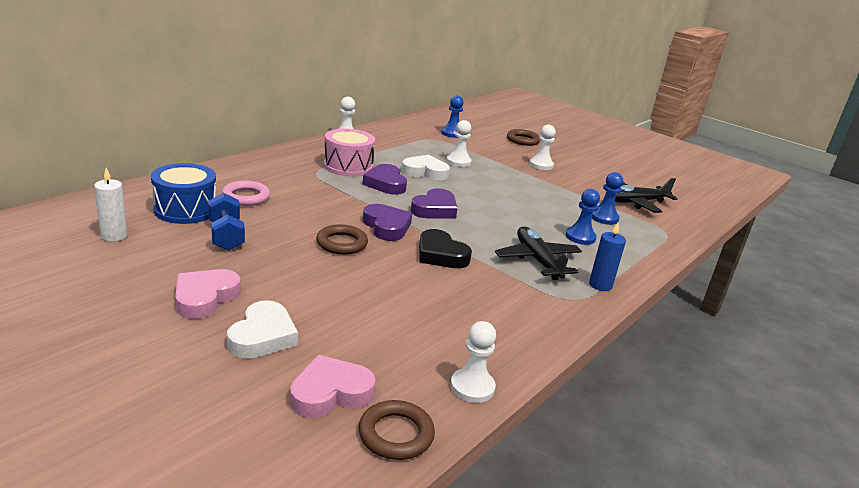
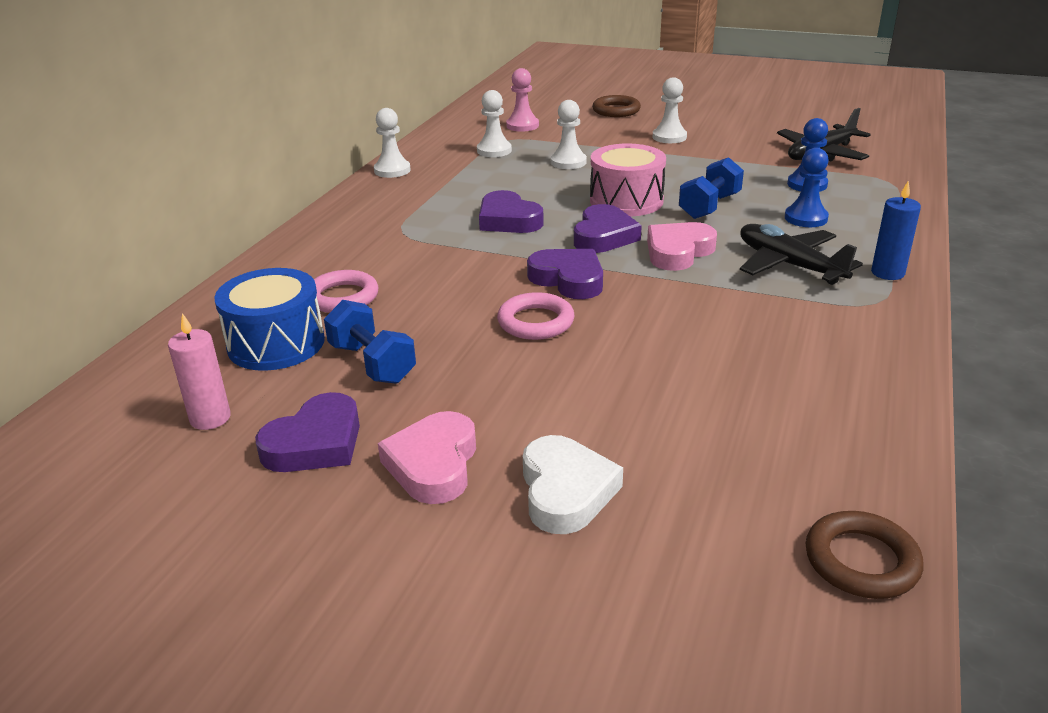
camera: 15 degrees left, 5 degrees up
white candle [94,168,127,242] -> pink candle [168,313,231,430]
pink heart [290,355,376,418] -> pink heart moved to [647,222,717,271]
brown ring [316,224,368,255] -> pink ring [497,292,575,340]
pink drum [324,129,375,177] -> pink drum moved to [590,144,666,216]
white heart [401,155,450,181] -> none
black heart [419,229,472,268] -> none
blue pawn [441,95,464,138] -> pink pawn [506,68,539,132]
white pawn [450,321,496,403] -> white pawn moved to [477,90,512,157]
none -> purple heart [255,392,360,472]
none -> blue dumbbell [679,157,744,219]

